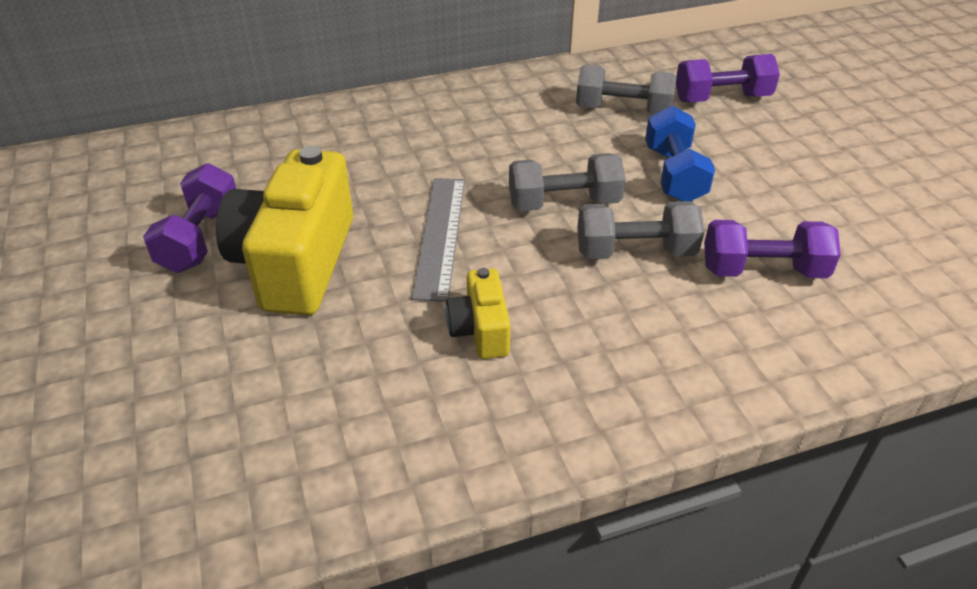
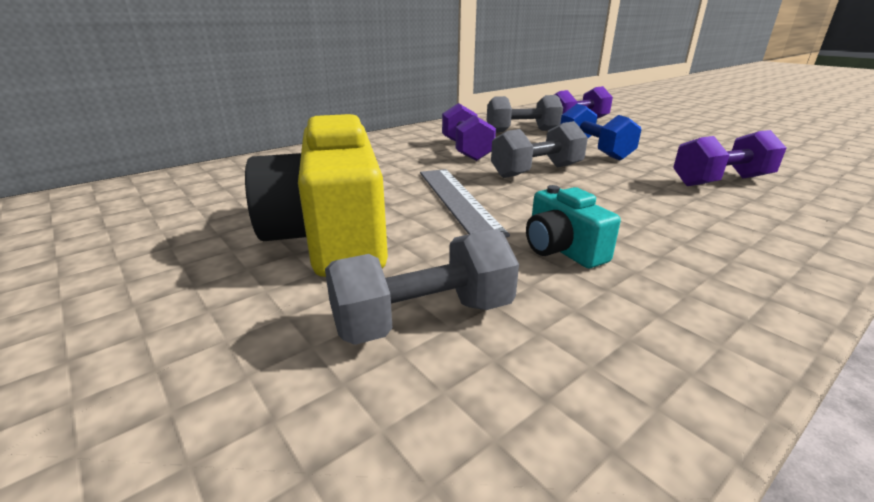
camera: 20 degrees left, 15 degrees down
purple dumbbell [143,163,236,273] -> purple dumbbell moved to [442,103,496,161]
yellow camera [446,268,511,359] -> turquoise camera [526,185,621,268]
grey dumbbell [577,201,704,259] -> grey dumbbell moved to [325,229,519,345]

